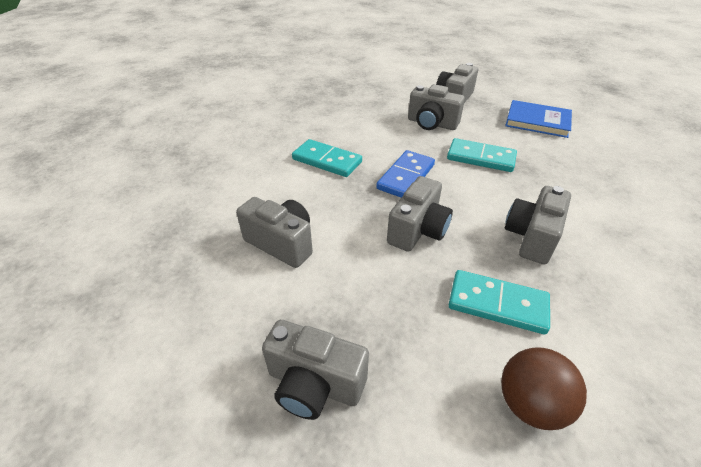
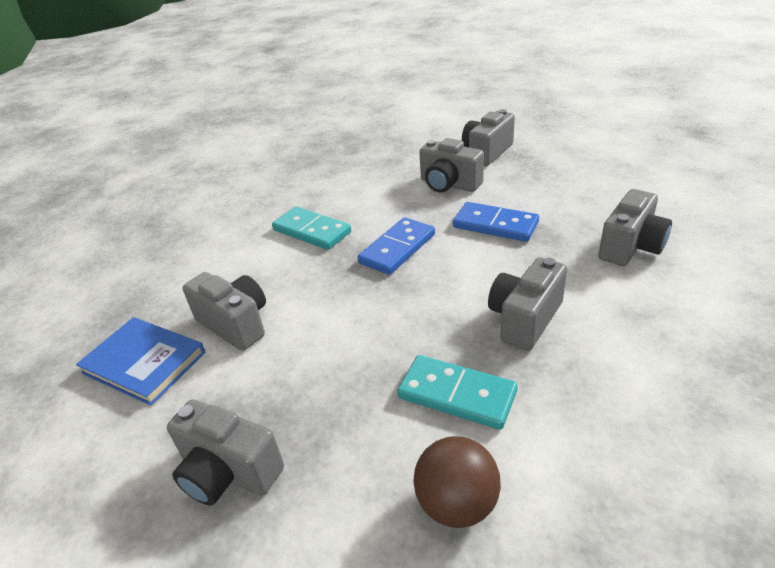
camera: 10 degrees right, 5 degrees down
grey camera [387,176,453,252] -> grey camera moved to [598,189,672,266]
turquoise domino [447,138,517,172] -> blue domino [453,202,539,242]
blue book [505,100,572,138] -> blue book moved to [76,317,205,406]

